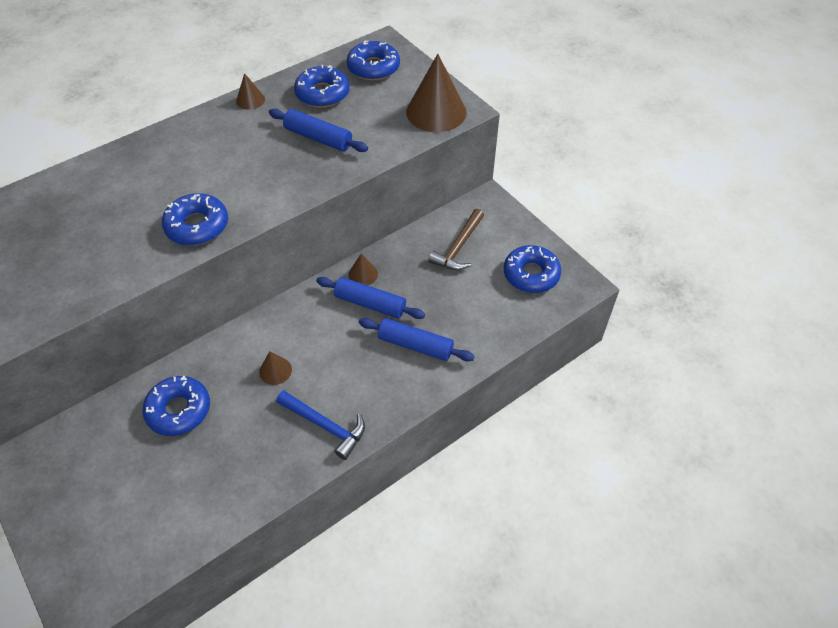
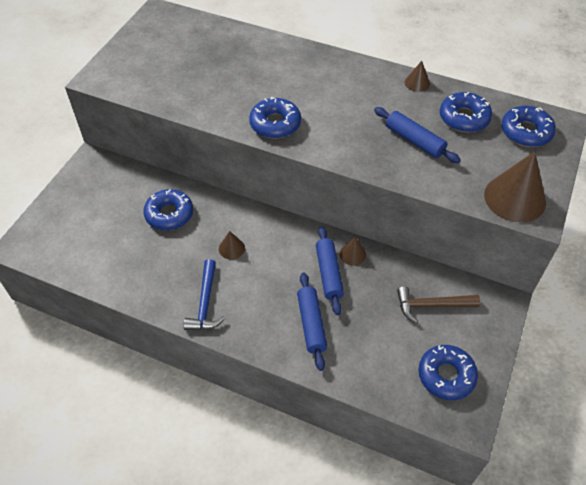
camera: 60 degrees right, 0 degrees up
blue rolling pin [269,109,368,152] -> blue rolling pin turned 45 degrees counterclockwise [374,107,461,163]

